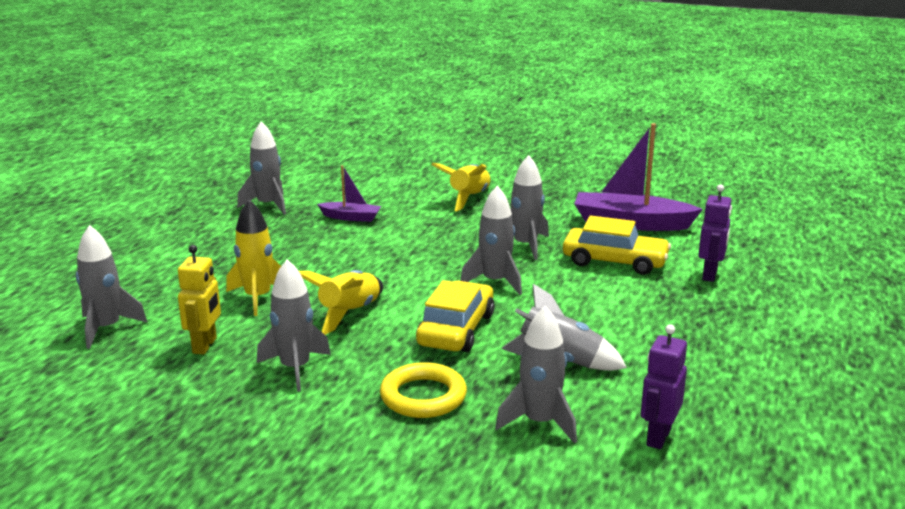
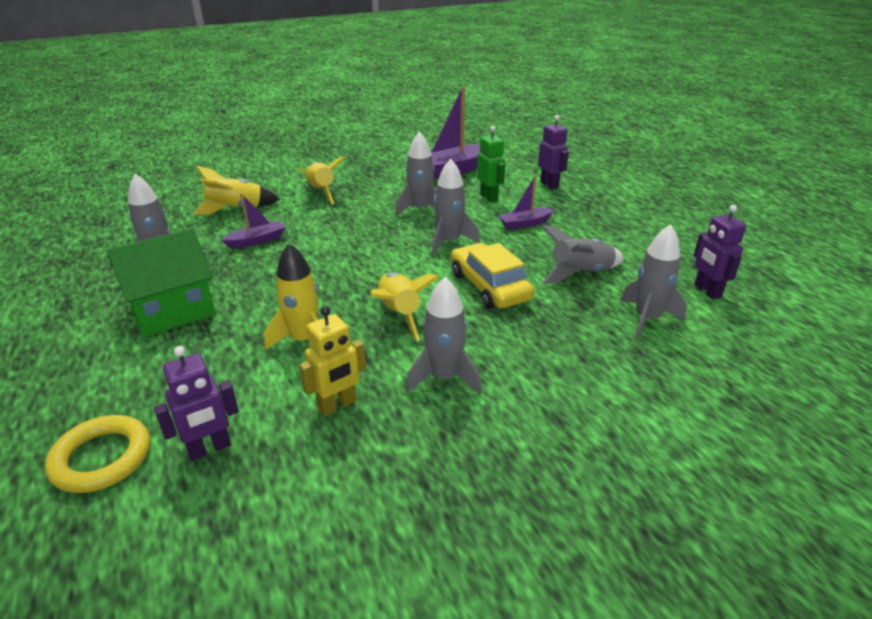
camera: 45 degrees left, 10 degrees up
grey rocket [76,225,148,349] -> purple robot [154,346,239,461]
yellow robot [178,245,221,355] -> yellow robot turned 90 degrees clockwise [299,306,366,416]
yellow ring [380,362,467,418] -> yellow ring moved to [45,415,150,493]
yellow car [563,215,671,275] -> green robot [477,126,505,203]
none -> green house [107,228,216,337]
none -> yellow rocket [193,166,280,215]
none -> purple boat [498,175,555,230]

